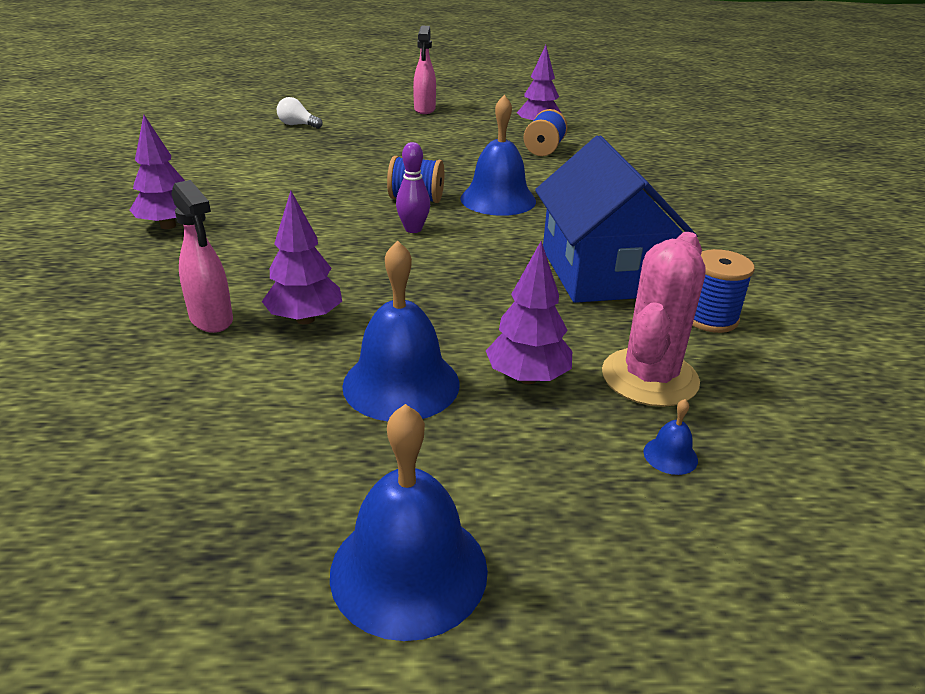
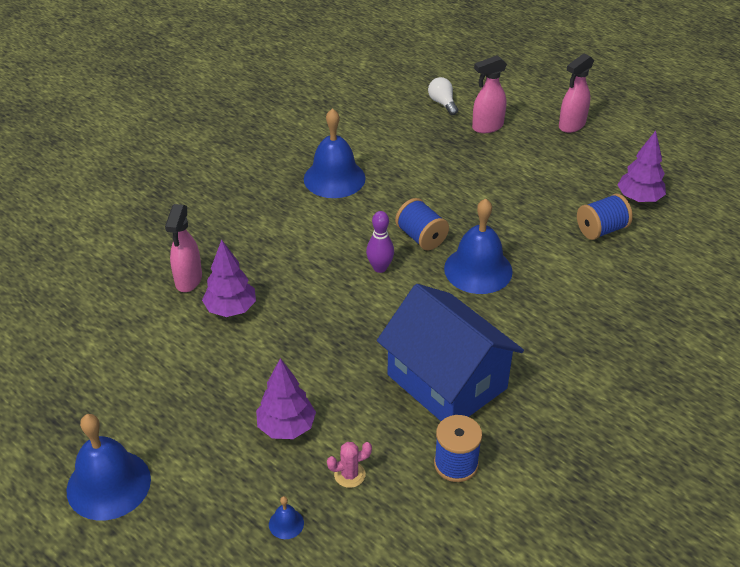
camera: 45 degrees right, 10 degrees up
purple tree [130,115,185,229] -> none
blue bell [342,240,459,421] -> blue bell moved to [304,108,366,198]
blue house [535,135,697,303] -> blue house turned 75 degrees counterclockwise [377,284,524,421]
pink cactus [602,232,706,407] -> pink cactus [327,442,372,488], size x0.45
none -> pink spray bottle [472,55,507,133]

